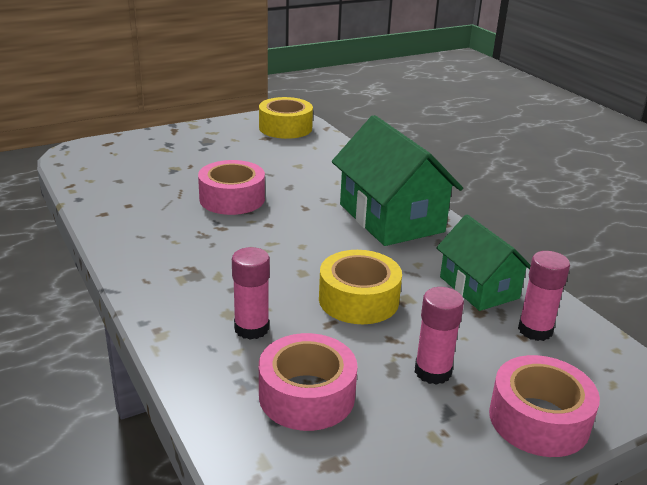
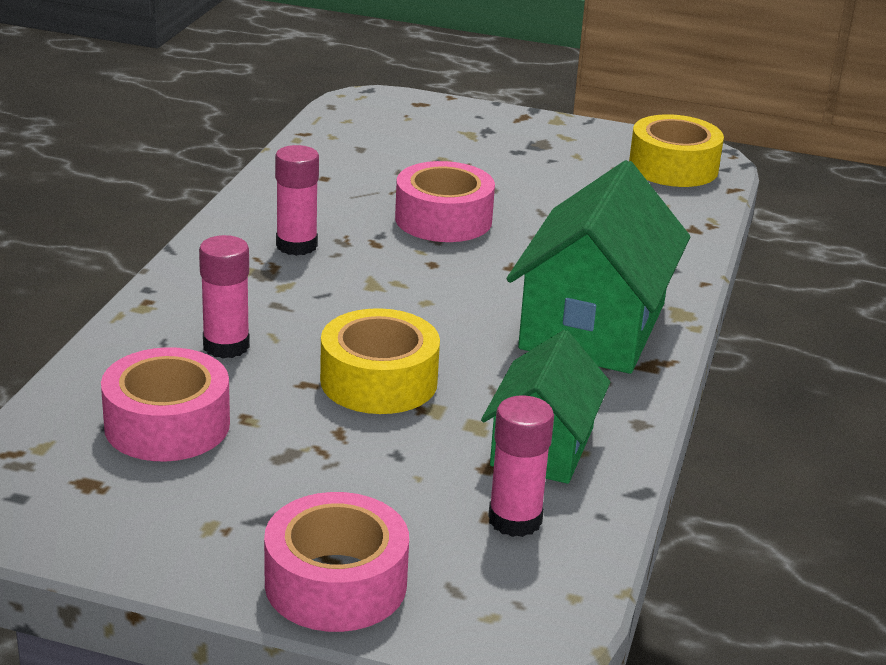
camera: 45 degrees right, 0 degrees up
pink glue stick [415,287,464,385] -> pink glue stick moved to [275,145,319,256]

